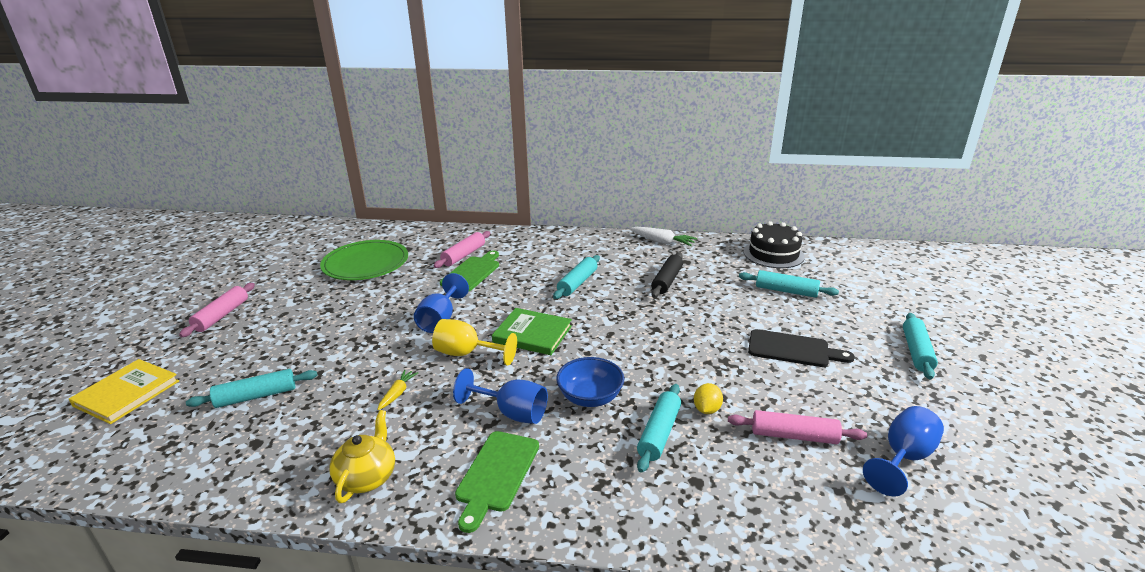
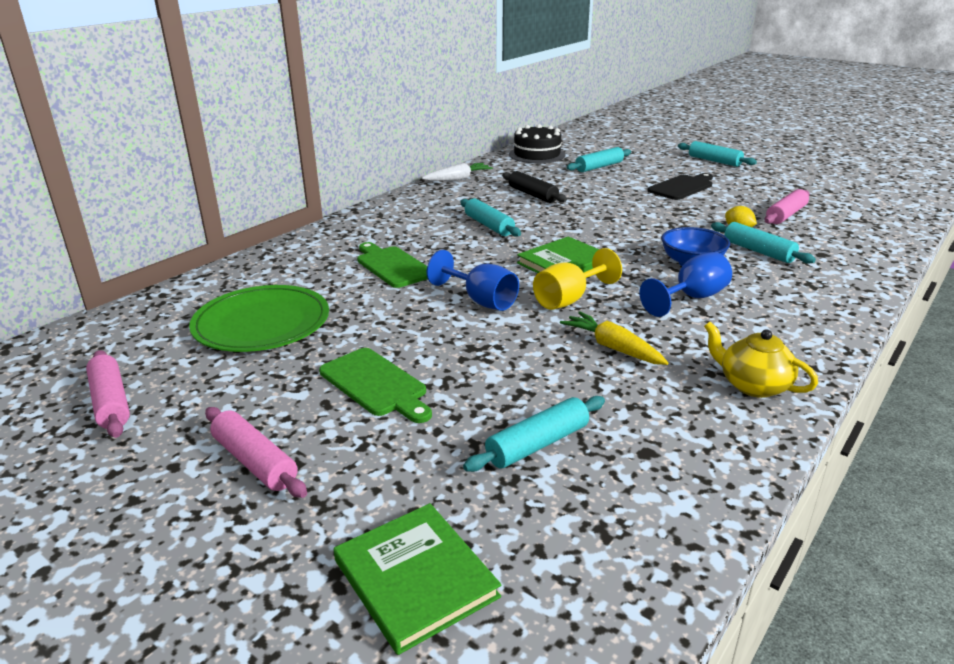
camera: 60 degrees left, 0 degrees up
yellow book [69,359,179,424] -> green book [334,503,501,655]
turquoise rolling pin [186,369,318,408] -> turquoise rolling pin turned 45 degrees clockwise [463,396,605,472]
yellow carrot [377,370,418,410] -> yellow carrot [560,311,668,365], size x1.59
pink rolling pin [433,231,490,268] -> pink rolling pin moved to [86,350,130,438]
green cutting board [455,431,539,533] -> green cutting board moved to [319,348,432,423]
blue goblet [863,406,944,496] -> none

